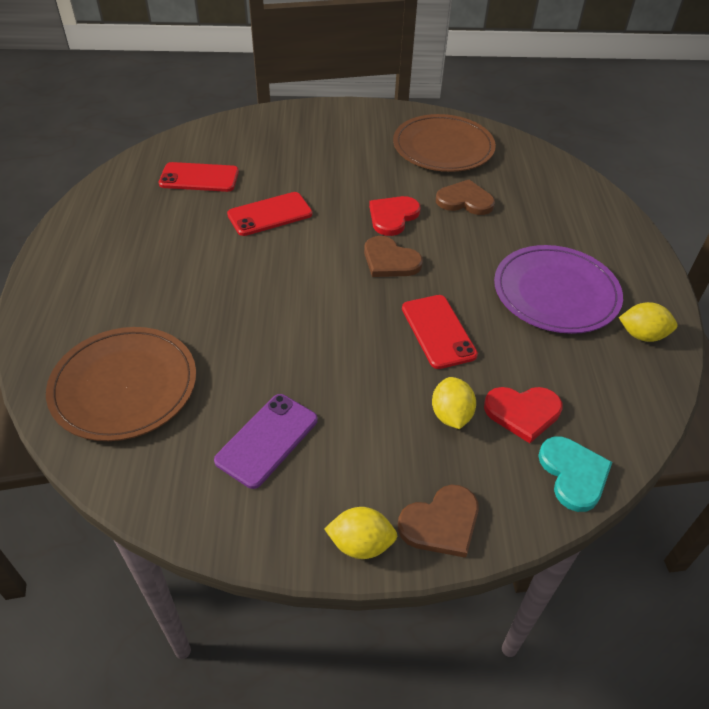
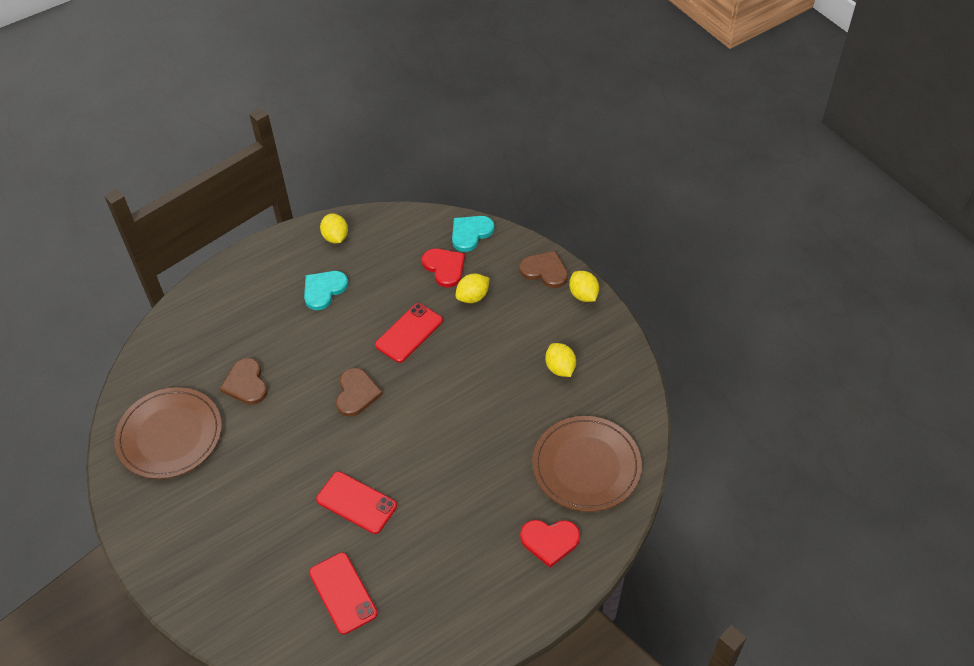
camera: 120 degrees left, 5 degrees up
purple phone [214,394,318,489] -> yellow lemon [545,343,576,377]
red heart [369,196,421,236] -> red heart moved to [520,520,580,568]
purple plate [494,245,623,334] -> turquoise heart [304,271,348,310]

